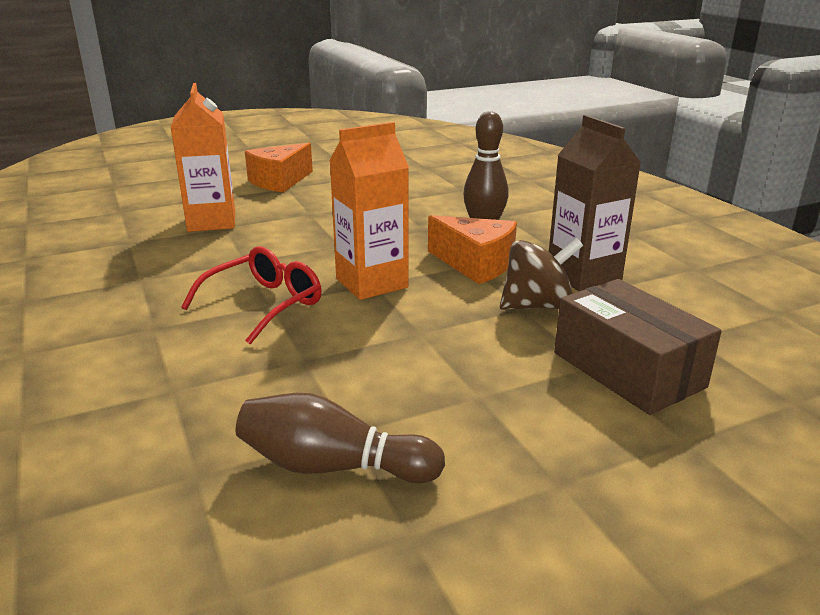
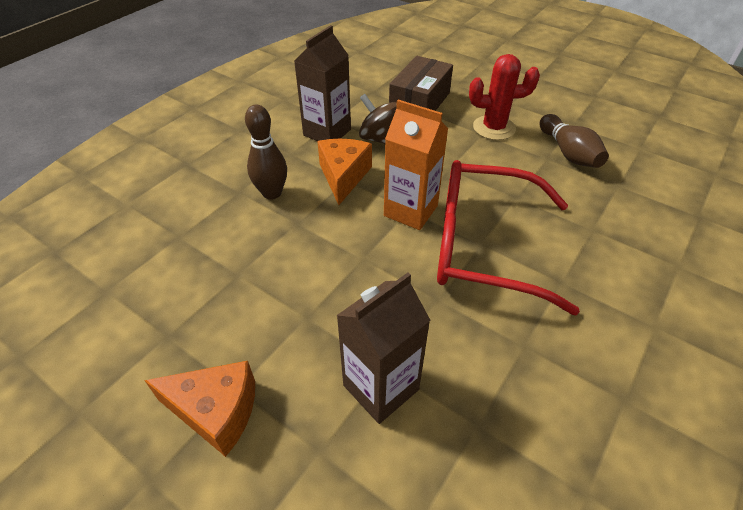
camera: 120 degrees left, 20 degrees up
orange carton [171,83,235,232] -> brown carton [336,272,430,424]
red glasses [181,246,322,345] -> red glasses [437,160,580,315], size x1.82
none -> red cactus [469,54,540,140]

